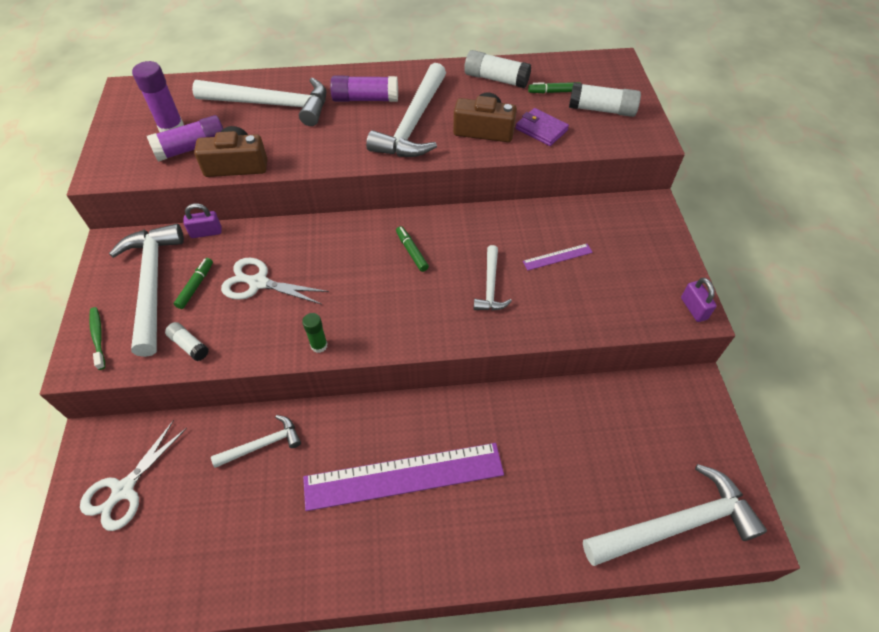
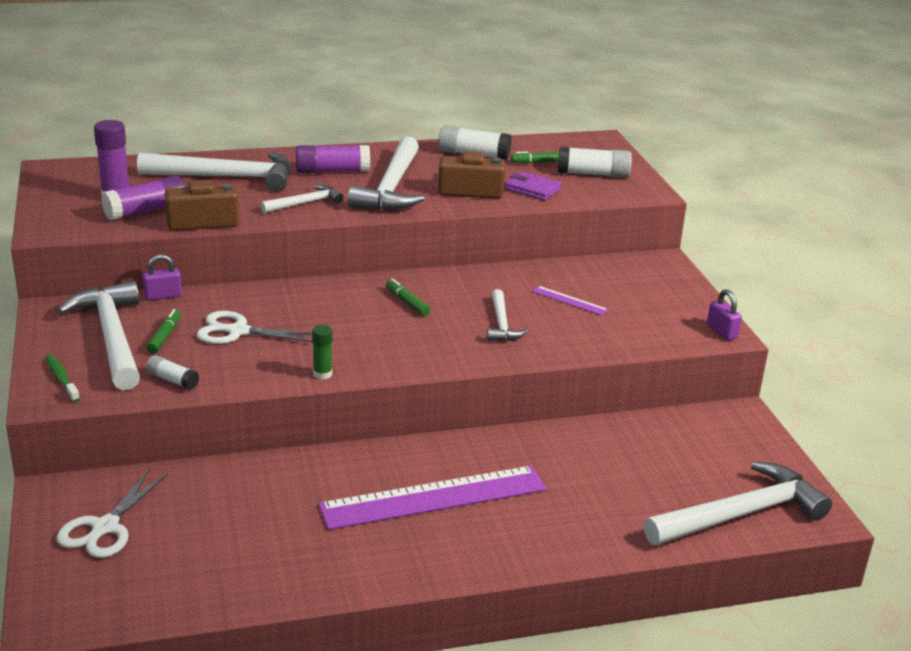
camera: 10 degrees left, 25 degrees down
white hammer [211,415,301,468] -> white hammer moved to [260,185,344,213]
purple ruler [523,244,593,270] -> purple ruler turned 60 degrees clockwise [532,286,608,315]

